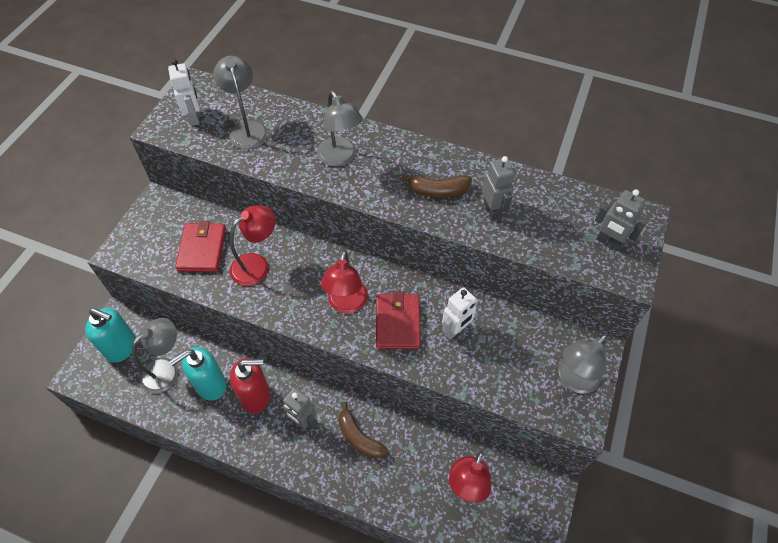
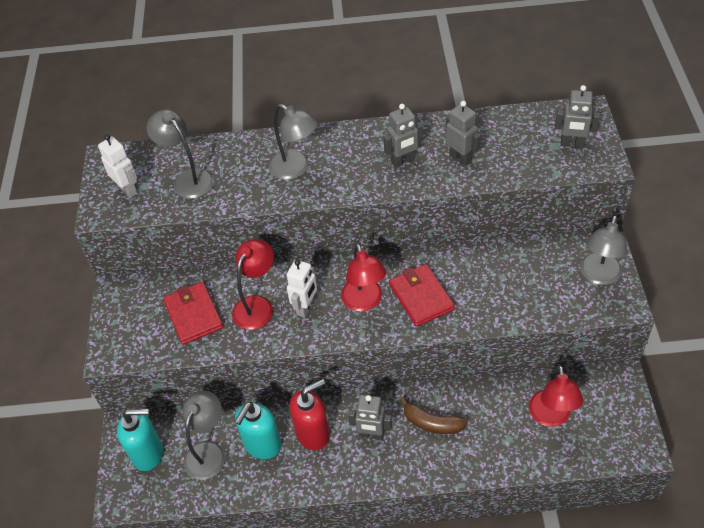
camera: 20 degrees left, 5 degrees down
brown banana [402,174,472,198] -> grey robot [384,104,423,168]
white robot [442,287,479,340] -> white robot moved to [287,260,317,317]

